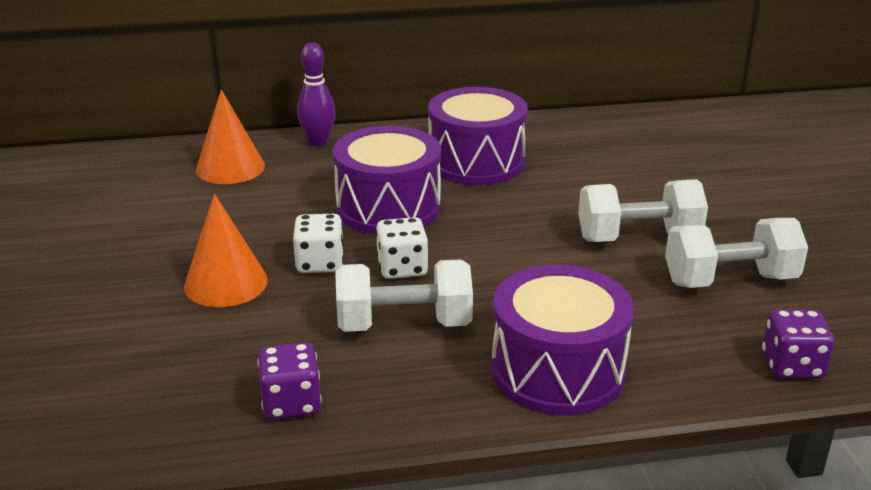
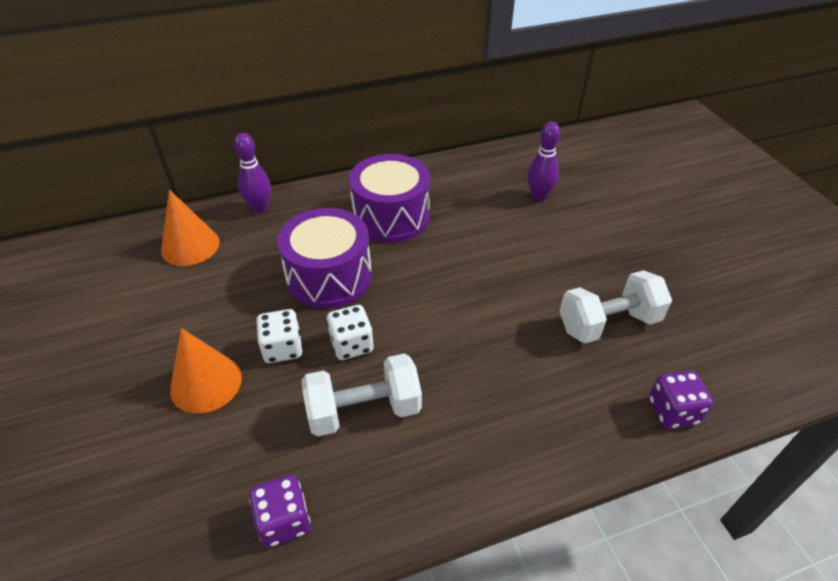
camera: 10 degrees left, 15 degrees up
purple drum [491,265,634,416] -> none
white dumbbell [578,179,708,242] -> none
none -> purple bowling pin [527,122,560,201]

